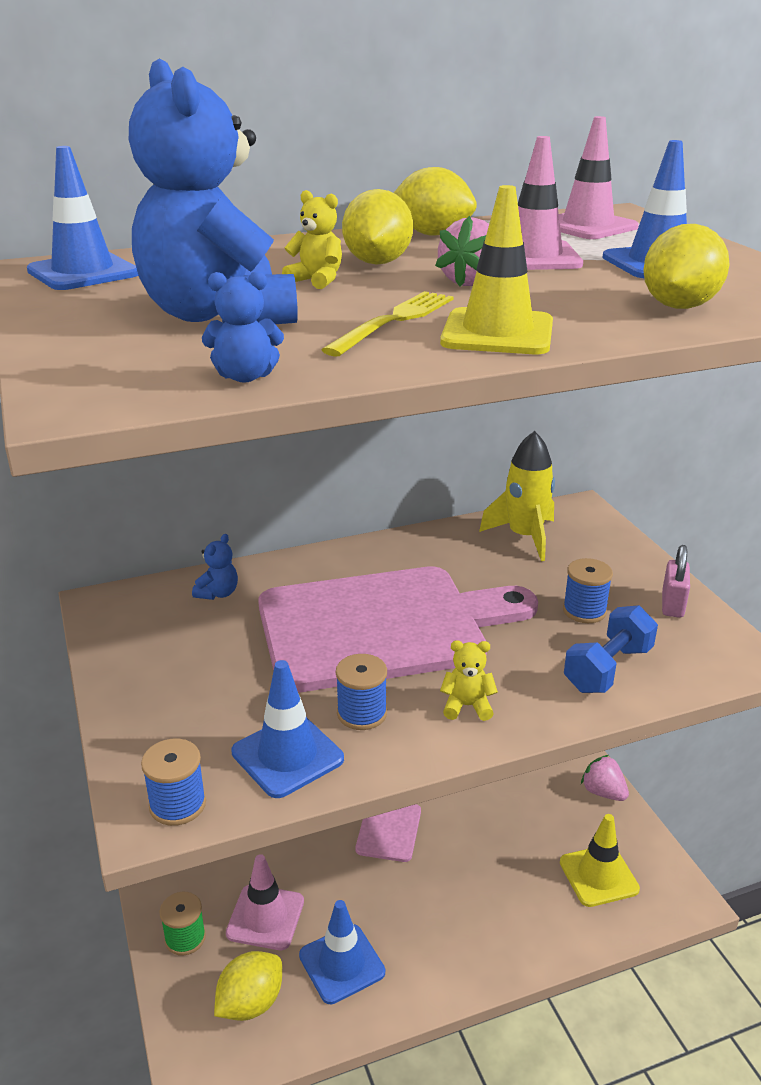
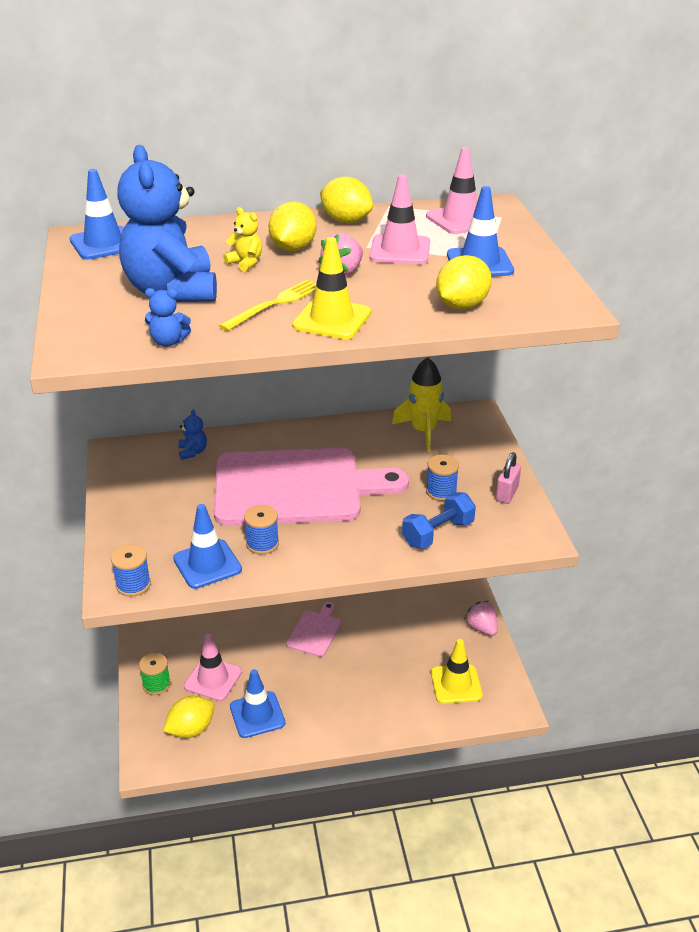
camera: 10 degrees right, 5 degrees up
blue teddy bear [192,534,238,600] -> blue teddy bear turned 45 degrees counterclockwise [179,410,207,460]
yellow teddy bear [440,640,498,721] -> none

